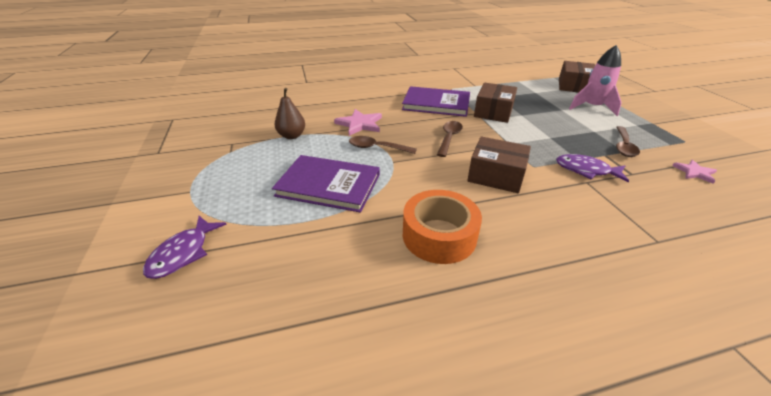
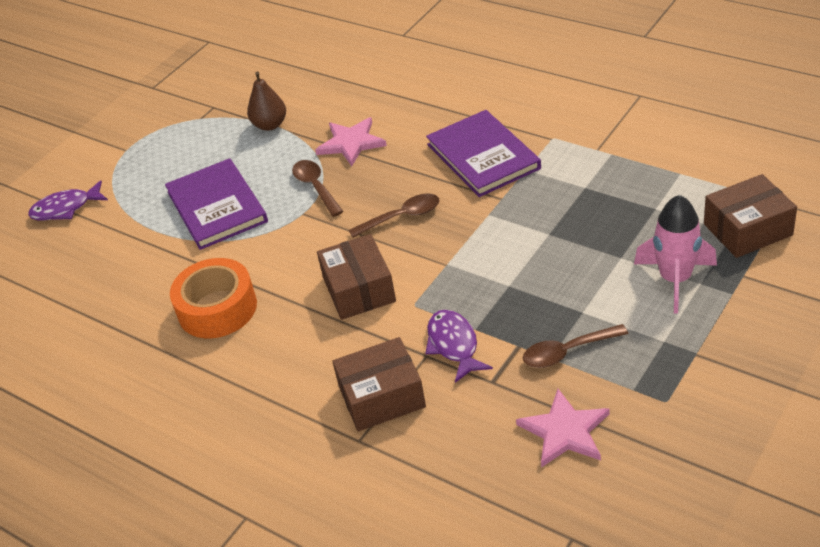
camera: 55 degrees right, 5 degrees up
brown box [474,83,517,123] -> brown box moved to [332,337,426,431]
pink star [672,160,717,184] -> pink star [516,389,610,467], size x1.62

